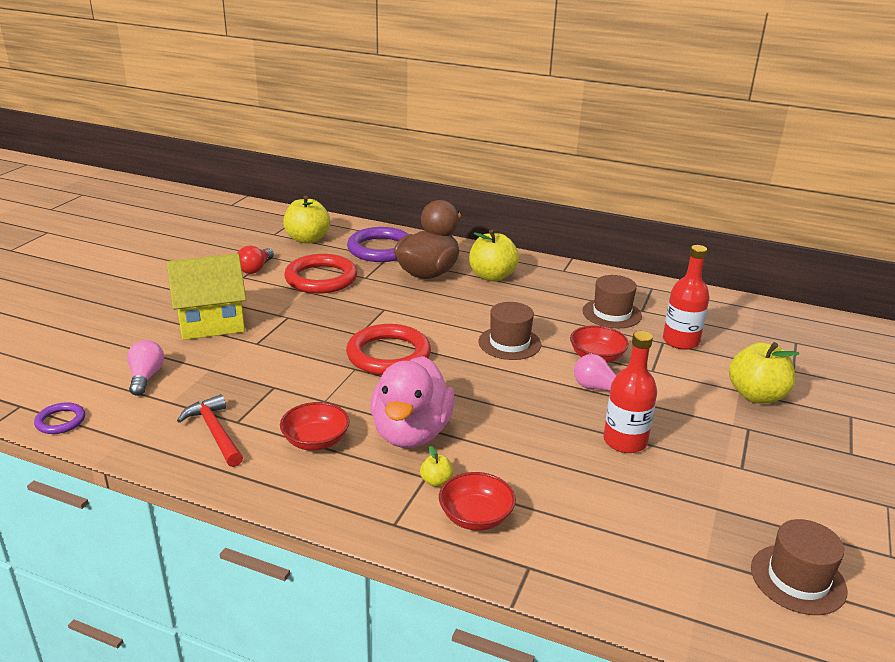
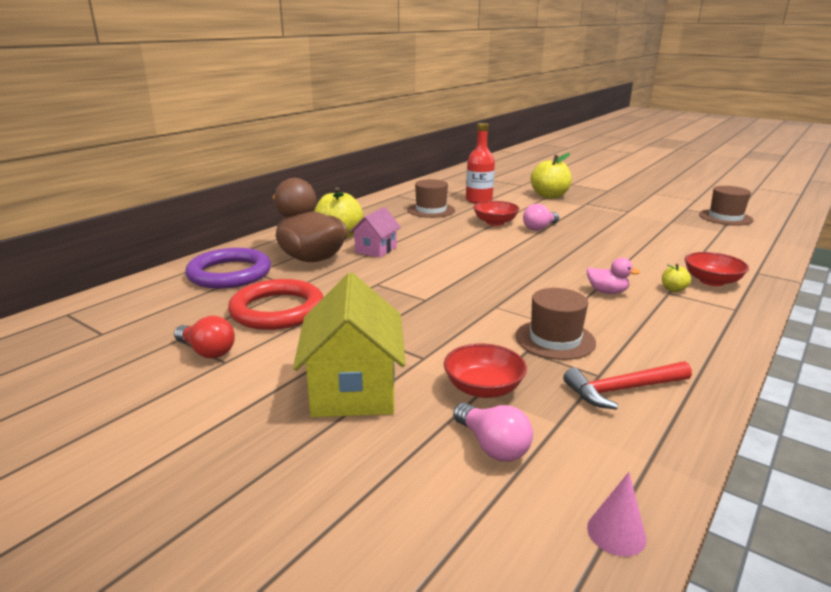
camera: 75 degrees left, 5 degrees down
purple ring [34,402,85,434] -> pink cone [587,472,647,556]
pink light bulb [127,340,164,396] -> pink light bulb turned 135 degrees counterclockwise [453,403,533,462]
red bowl [280,402,350,450] -> red bowl moved to [444,344,527,398]
yellow apple [283,196,330,244] -> none
red ring [346,324,431,375] -> none
pink duck [371,356,455,448] -> pink duck [587,258,640,294], size x0.44
brown hat [478,302,541,360] -> brown hat moved to [515,288,596,360]
red bottle [603,331,657,453] -> none
none -> pink house [350,207,401,258]

